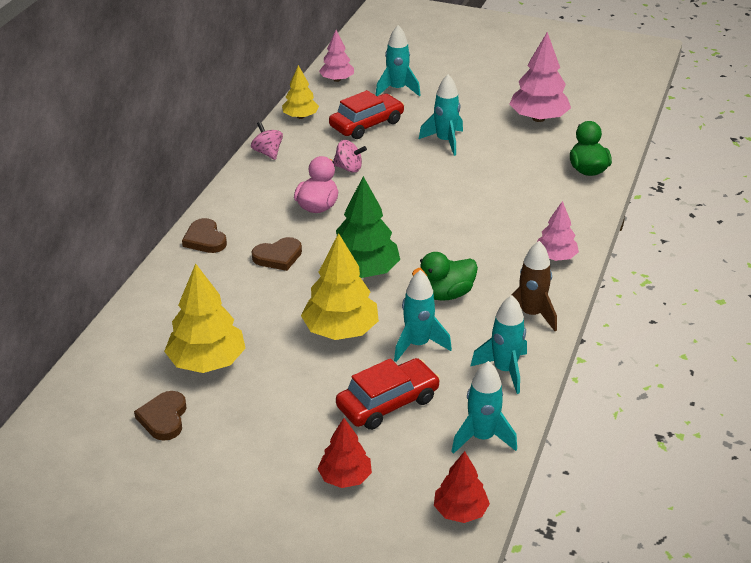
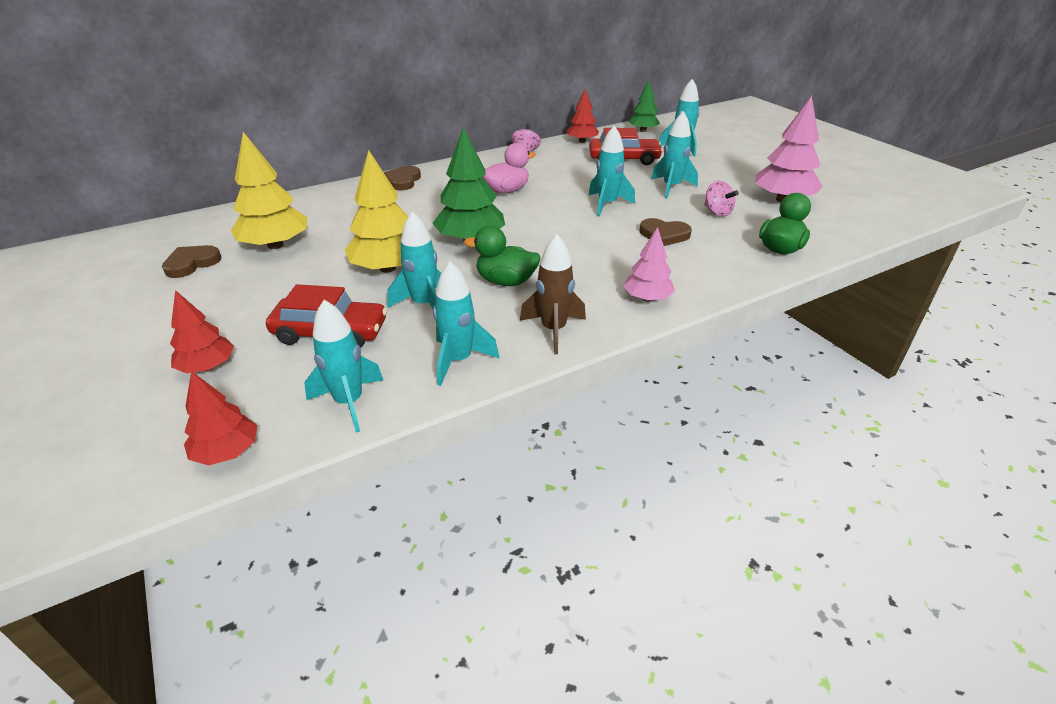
camera: 40 degrees right, 0 degrees up
brown heart [252,237,302,271] -> brown heart moved to [639,218,692,246]
yellow tree [282,65,319,119] -> red tree [567,89,599,143]
pink tree [319,30,354,82] -> green tree [629,80,660,132]
pink spinning top [333,140,367,173] -> pink spinning top moved to [704,181,739,217]
none -> turquoise rocket [589,125,635,216]

